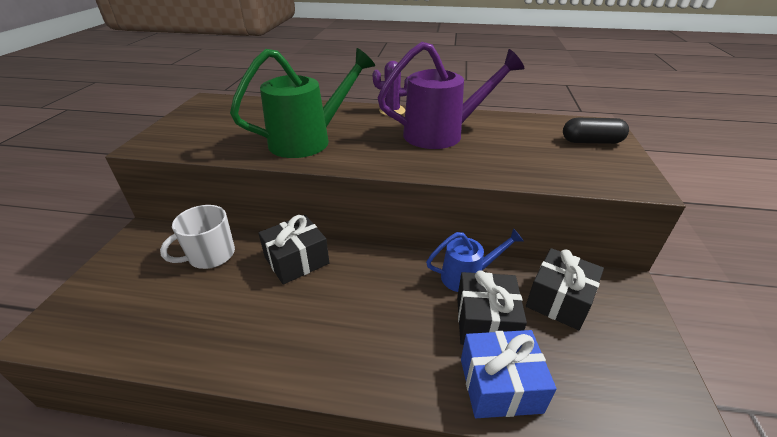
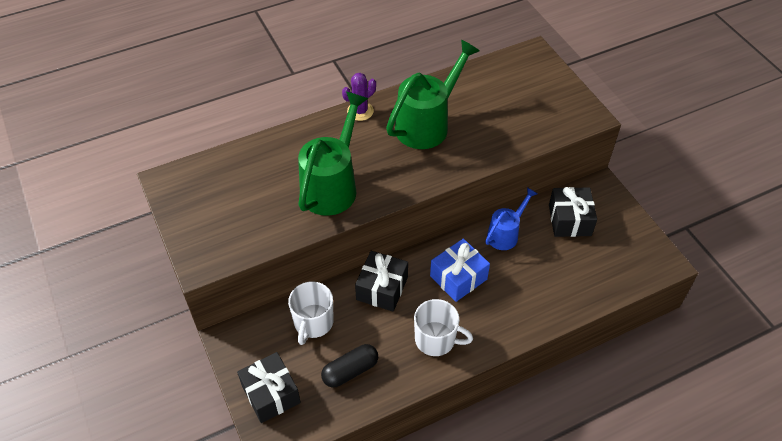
camera: 35 degrees left, 15 degrees up
purple watering can [378,42,525,149] -> green watering can [386,40,480,149]
black gift [457,270,527,345] -> black gift moved to [237,352,301,423]
blue gift [461,330,557,418] -> blue gift moved to [430,238,490,302]
black capsule [563,118,629,144] -> black capsule moved to [321,344,378,387]
none -> white mug [414,299,473,356]

